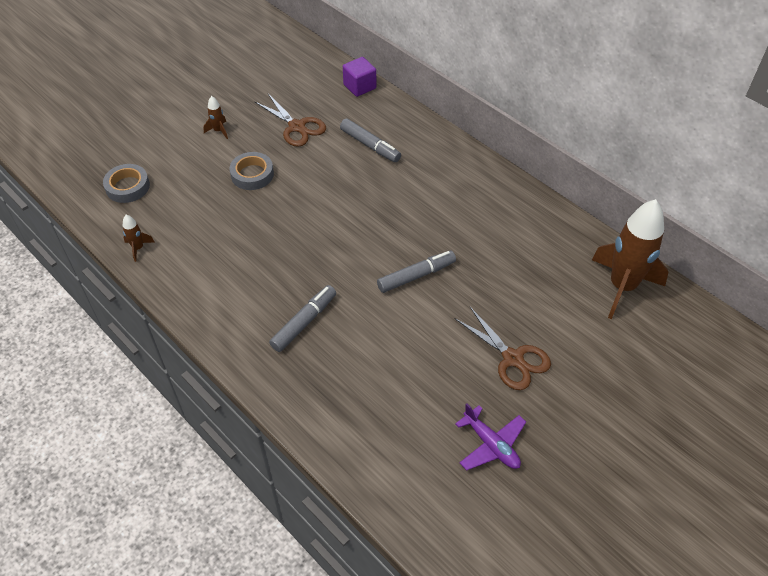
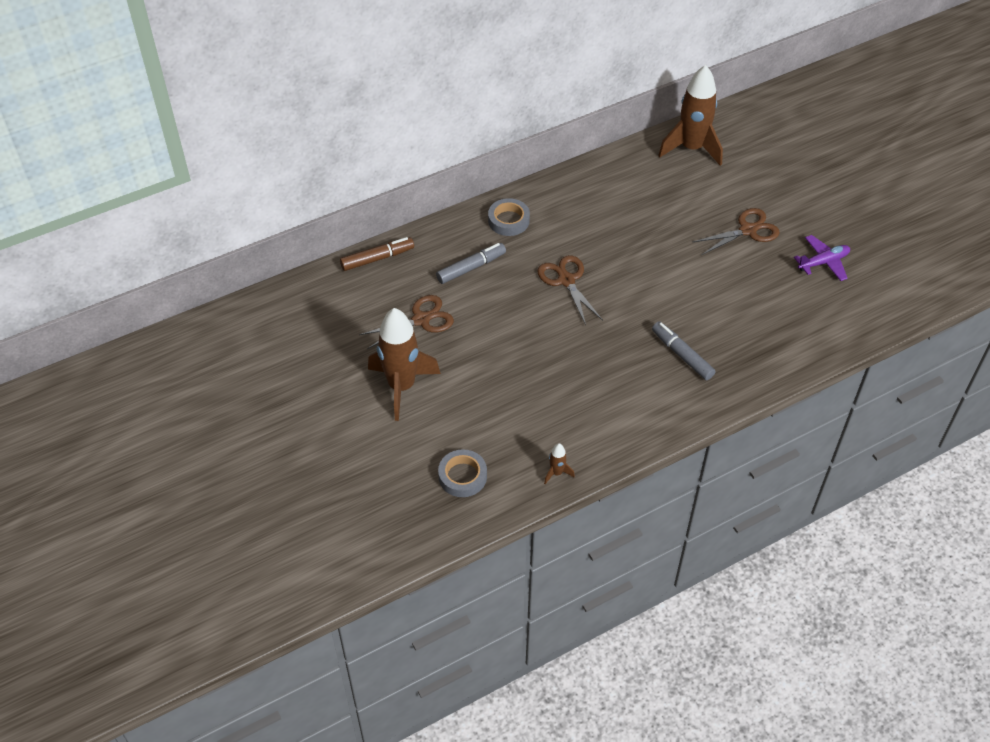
camera: 75 degrees left, 0 degrees up
brown rocket [203,96,228,139] -> brown rocket [368,308,441,421], size x2.43
grey tape [229,152,274,190] -> grey tape moved to [488,198,530,236]
purple cube [343,57,376,97] -> brown marker [340,237,414,271]
grey marker [377,251,456,293] -> none
none -> brown scissors [537,255,603,325]

